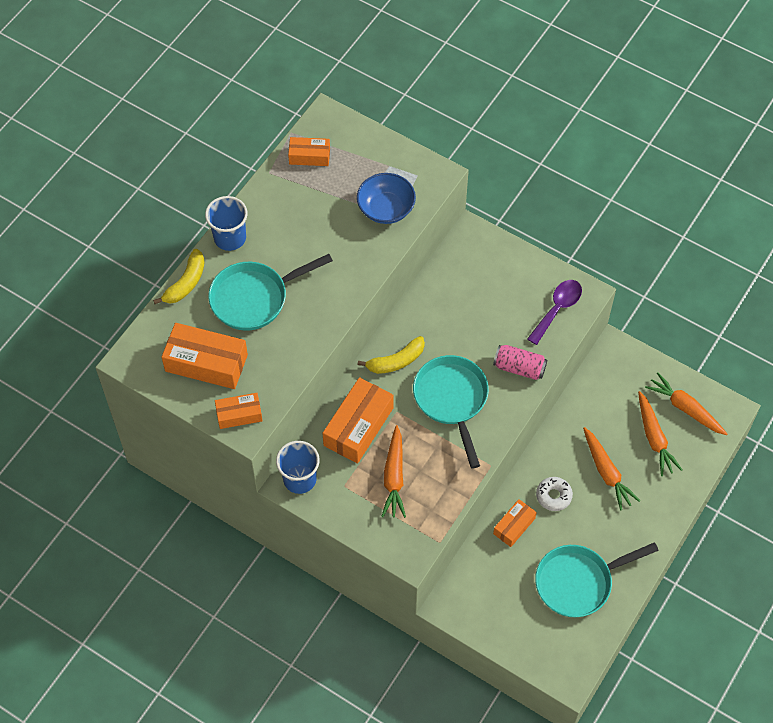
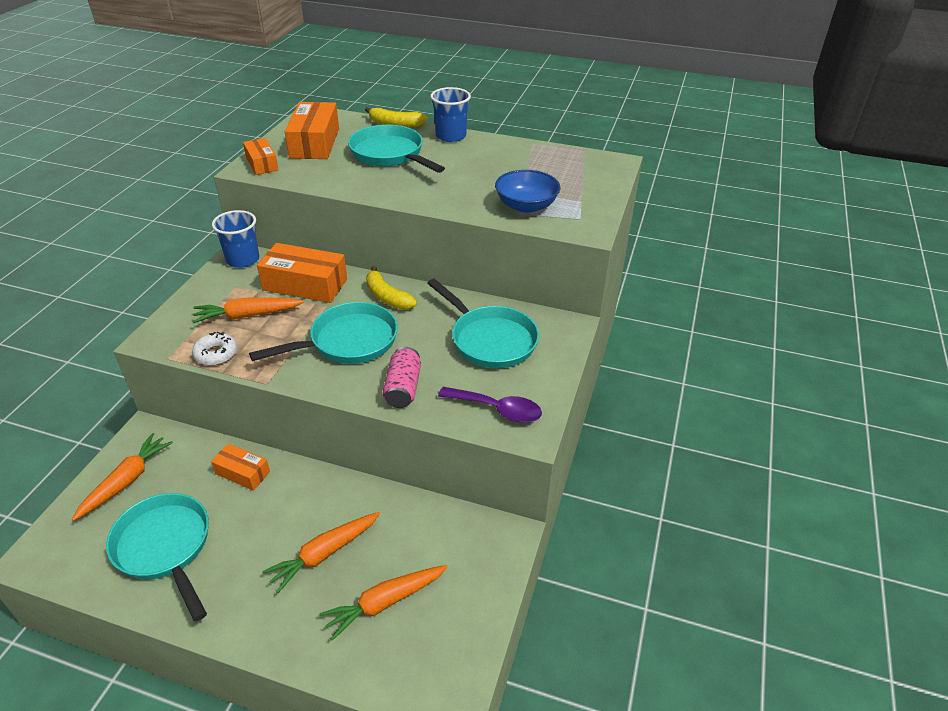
camera: 75 degrees right, 20 degrees down
orange box [288,137,330,166] -> none
white donut [536,477,573,511] -> white donut moved to [192,332,237,366]
orange carrot [645,372,727,435] -> orange carrot moved to [72,433,173,521]
none -> turquoise pan [427,278,539,368]

